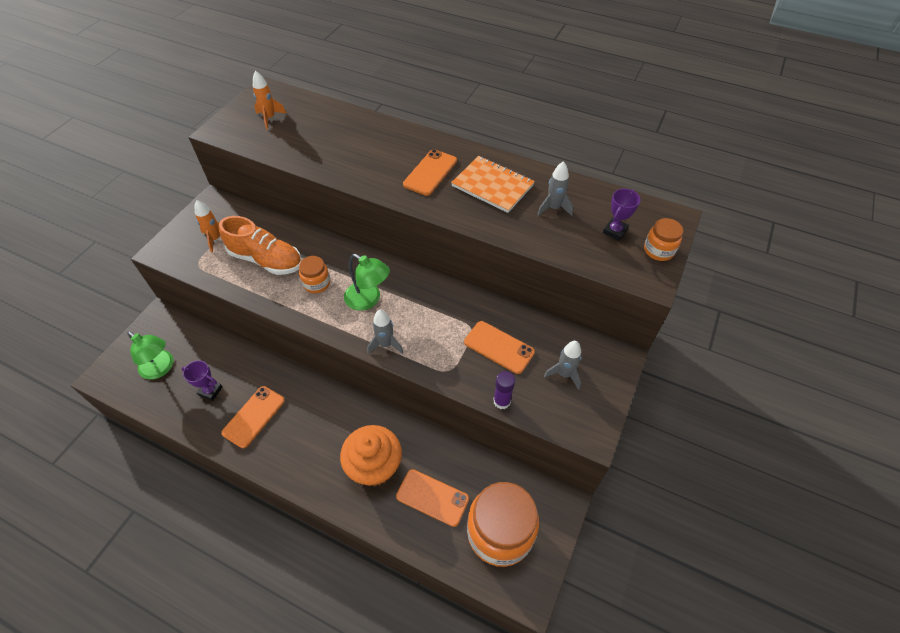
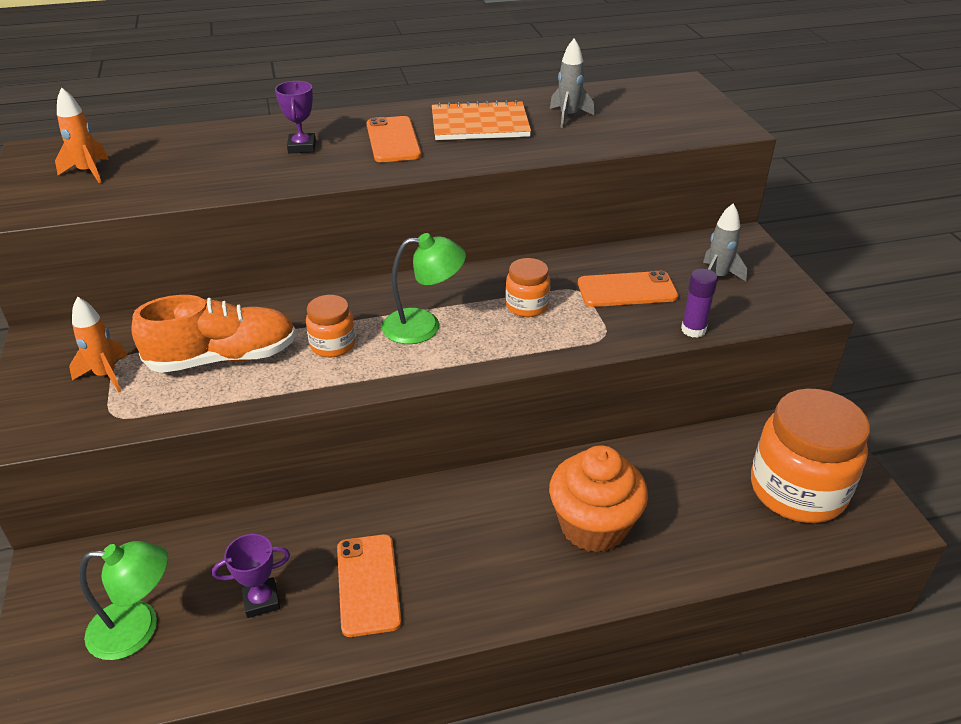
camera: 40 degrees left, 15 degrees down
grey rocket [367,309,404,354] -> none
orange phone [396,469,469,527] -> none
purple trophy [603,189,640,241] -> purple trophy moved to [275,81,316,153]
orange jar [644,218,683,261] -> orange jar moved to [505,258,550,317]

